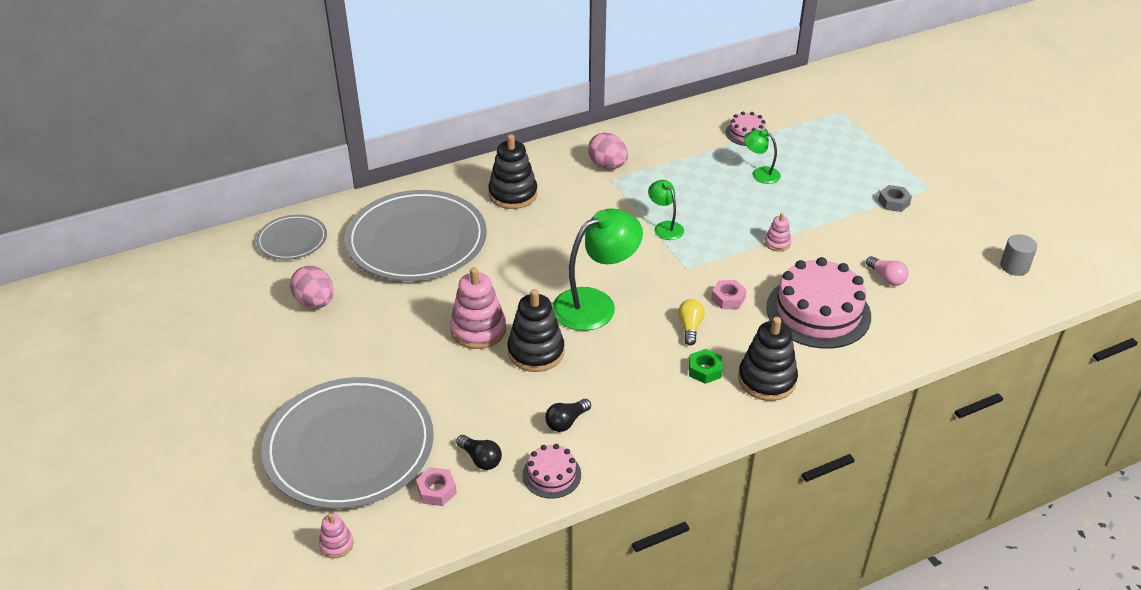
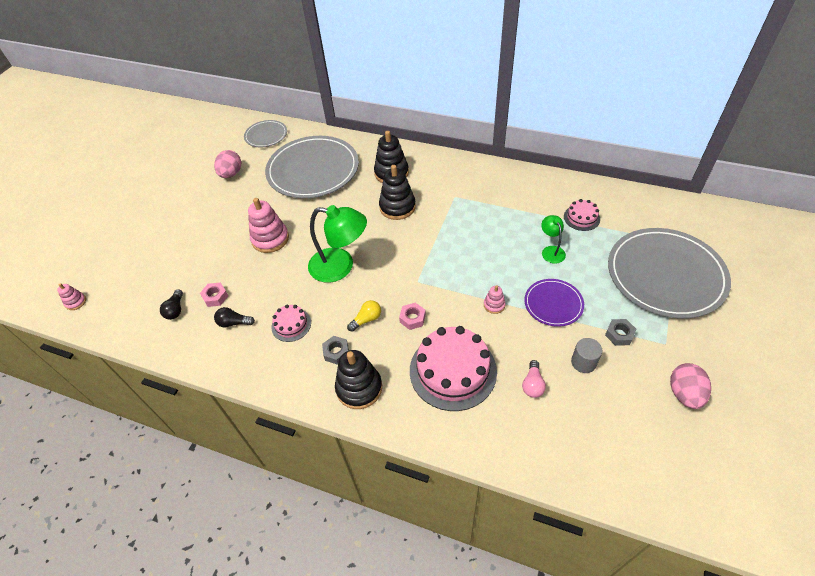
camera: 50 degrees right, 10 degrees up
grey plate [261,377,434,509] -> grey plate moved to [608,228,731,319]
pink nut [416,467,457,506] -> pink nut moved to [200,282,228,307]
black stacking toy [507,289,565,372] -> black stacking toy moved to [379,165,416,220]
pink cake [522,444,581,499] -> pink cake moved to [271,304,311,342]
pink egg [588,133,628,169] -> pink egg moved to [670,363,711,409]
green lamp [648,180,684,240] -> none
green nut [689,349,722,384] -> grey nut [322,336,349,365]
grey cylinder [1000,234,1037,276] -> grey cylinder moved to [571,338,603,373]
none -> purple plate [524,279,584,327]

